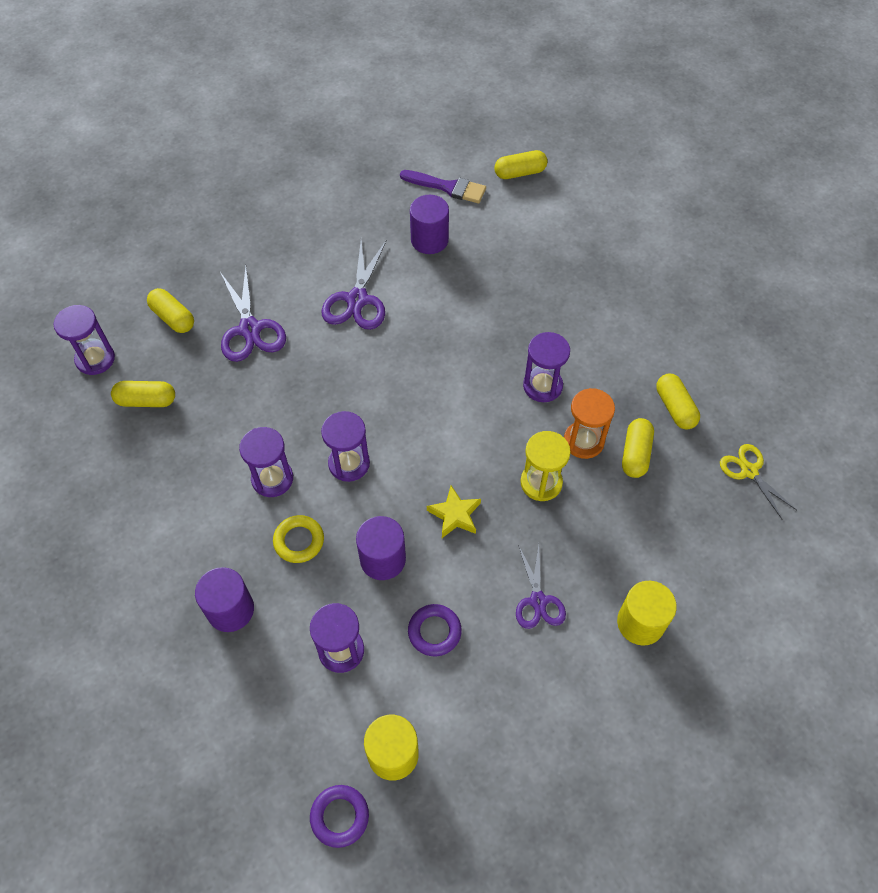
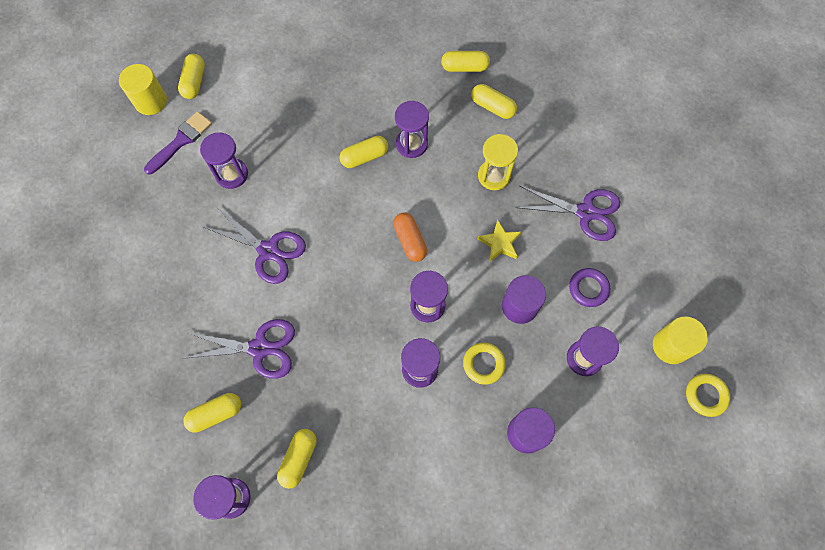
camera: 70 degrees left, 10 degrees up
purple ring [310,785,369,848] -> yellow ring [686,374,730,417]
purple cylinder [410,195,449,254] -> purple hourglass [200,132,248,189]
purple scissors [516,544,566,629] -> purple scissors [515,186,620,241], size x1.52
orange hourglass [564,388,615,459] -> none
yellow cylinder [617,581,677,646] -> yellow cylinder moved to [119,64,167,115]
yellow scissors [720,444,797,519] -> none
none -> yellow capsule [339,136,388,168]
none -> orange capsule [393,212,427,262]

